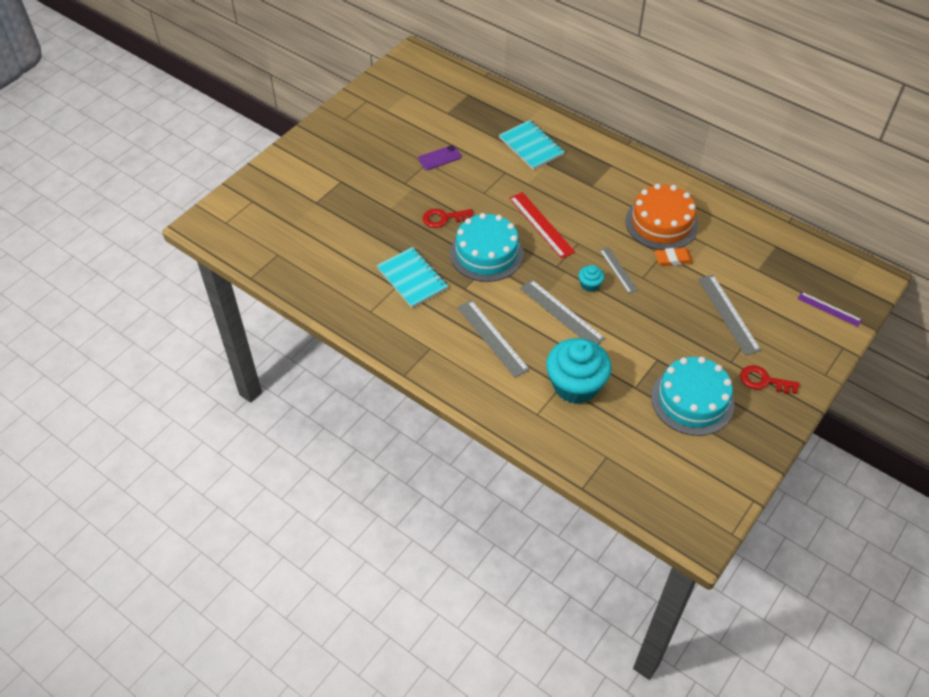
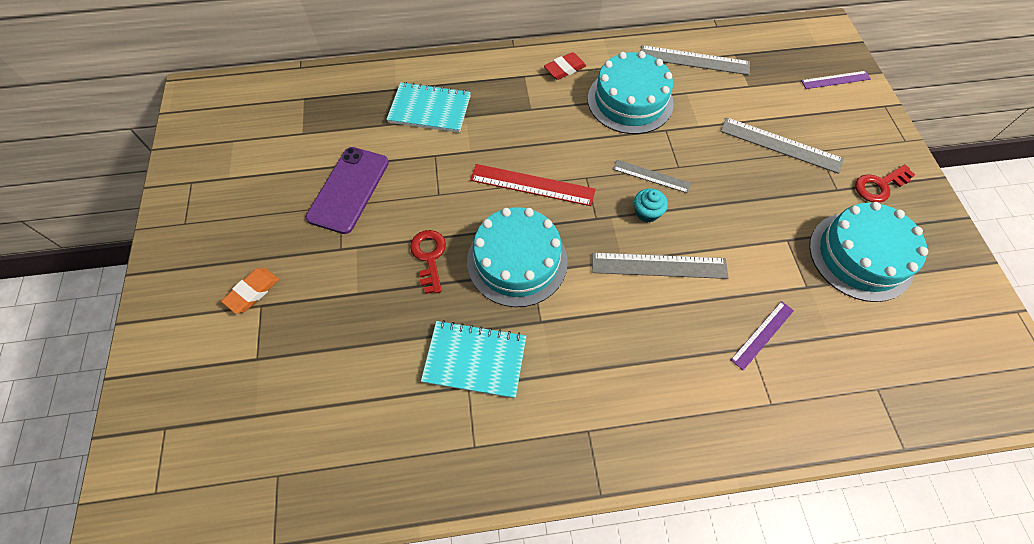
camera: 45 degrees left, 10 degrees up
purple phone [418,145,462,170] -> purple phone [306,147,389,234], size x1.71
red key [423,209,473,228] -> red key turned 135 degrees clockwise [410,230,446,294]
grey ruler [457,300,530,378] -> grey ruler moved to [641,45,750,75]
turquoise cupcake [546,338,612,404] -> purple ruler [731,301,794,370]
orange cake [626,184,698,250] -> turquoise cake [588,51,674,134]
orange eraser [654,248,693,266] -> orange eraser moved to [221,268,279,314]
none -> red eraser [544,52,586,80]

